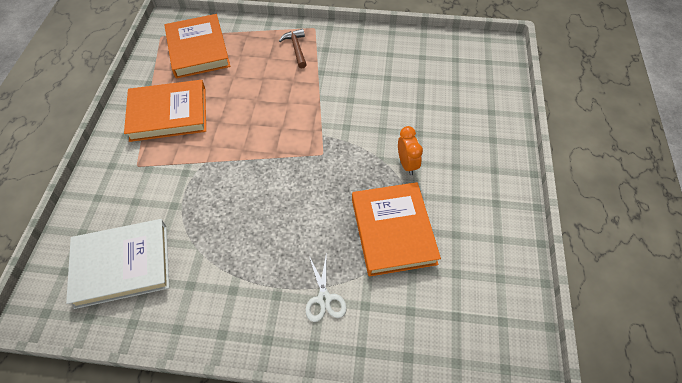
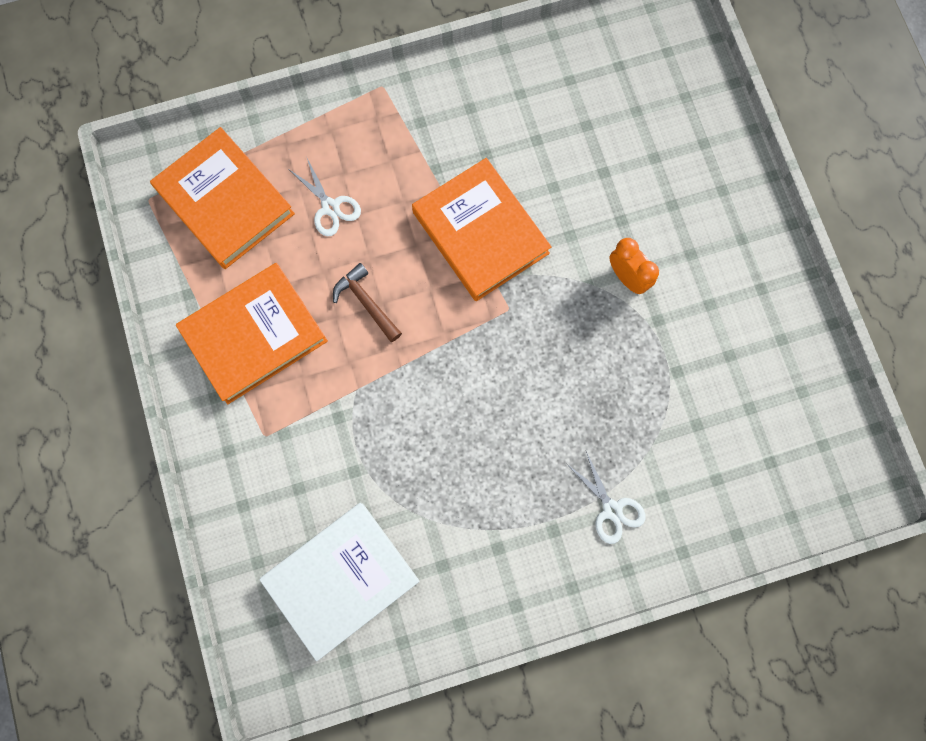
camera: 25 degrees left, 20 degrees up
brown hammer [279,29,307,69] -> brown hammer moved to [333,263,402,342]
orange book [352,182,441,277] -> orange book moved to [412,158,552,301]
none -> white scissors [290,159,361,236]

